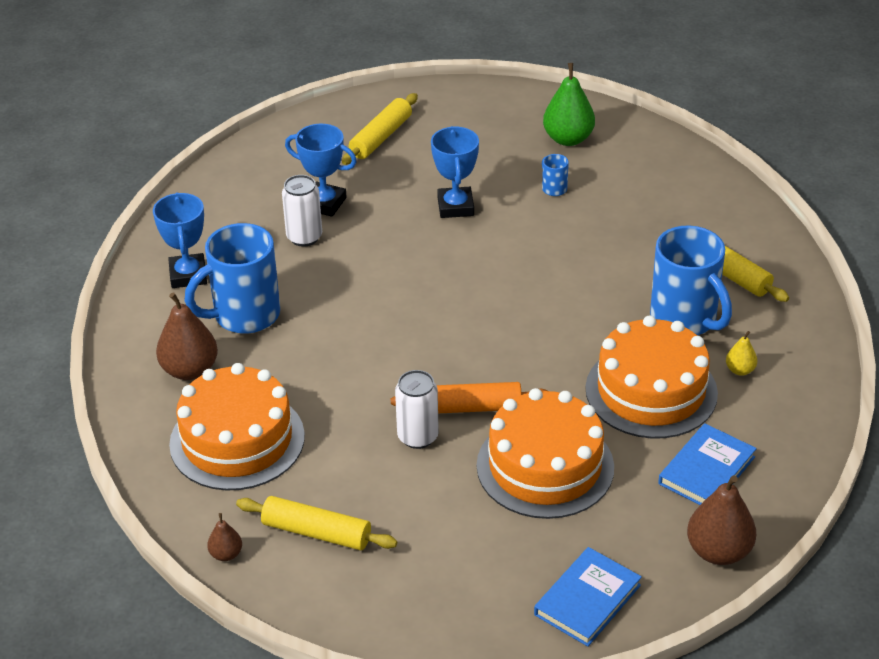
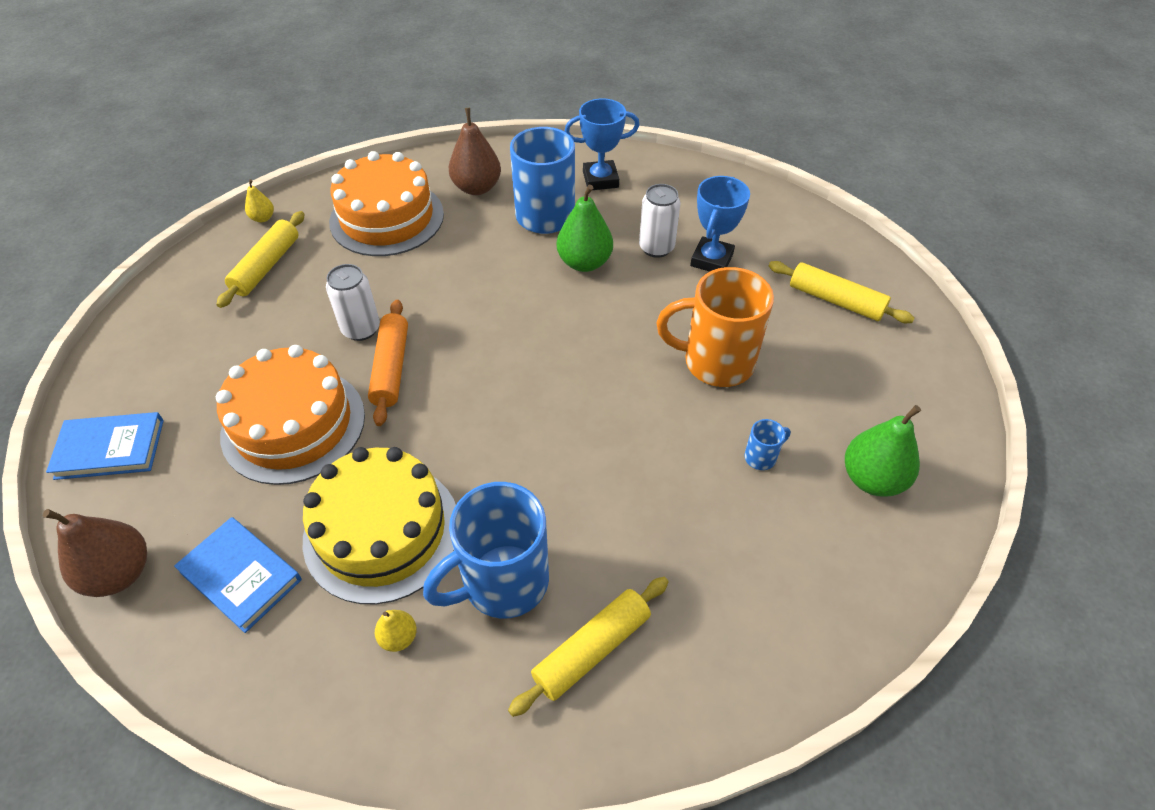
camera: 90 degrees right, 10 degrees up
brown pear [207,513,242,561] -> yellow pear [245,179,274,222]
blue trophy [431,126,479,218] -> orange mug [657,267,774,387]
blue book [534,547,642,647] -> blue book turned 45 degrees counterclockwise [46,412,164,480]
orange cake [585,316,718,438] -> yellow cake [303,447,456,604]
none -> green pear [557,185,613,272]

